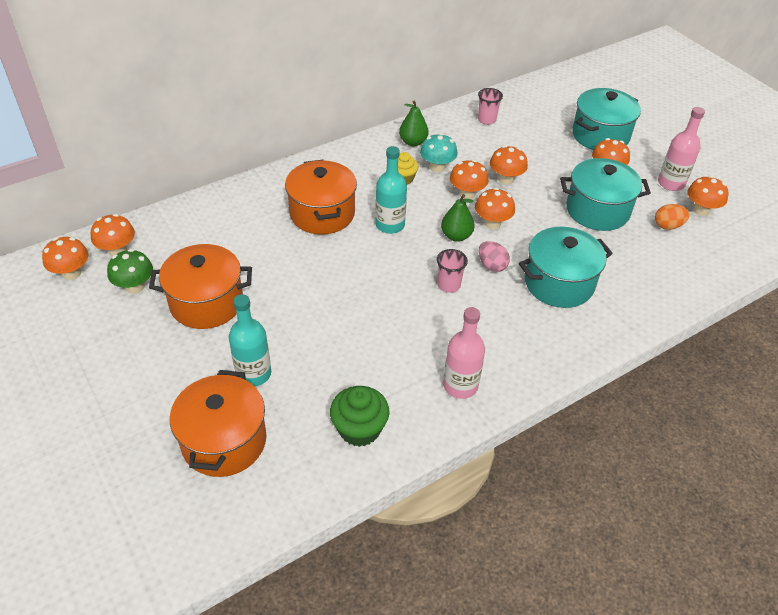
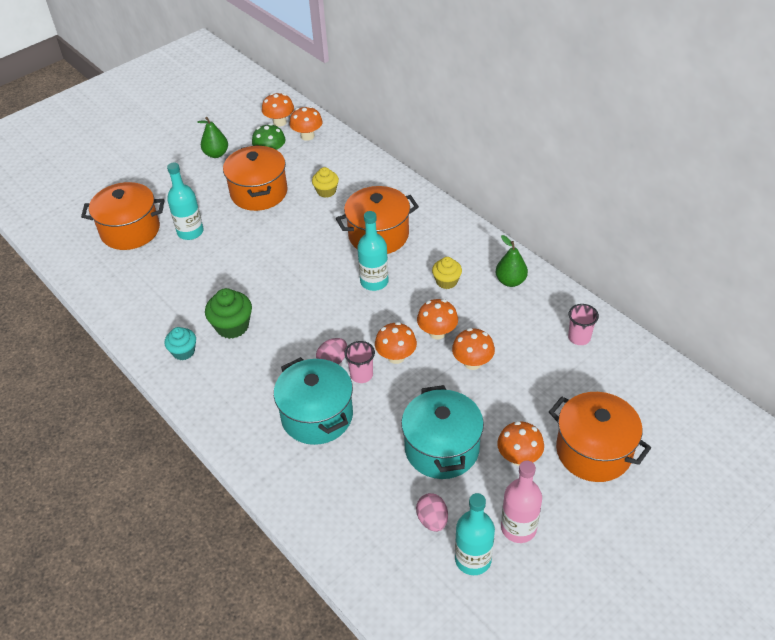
camera: 85 degrees right, 0 degrees up
green cupcake [330,386,390,447] -> green cupcake moved to [205,288,252,339]
turquoise mushroom [420,133,457,172] -> none
pink cup [437,249,468,293] -> pink cup moved to [344,341,375,383]
green pear [441,194,475,242] -> green pear moved to [197,117,228,158]
pink bottle [443,307,485,399] -> turquoise cupcake [164,327,196,360]
turquoise pot [572,88,641,150] -> orange pot [549,392,651,482]
orange egg [655,204,690,230] -> pink egg [416,493,448,532]
orange mushroom [687,176,729,216] -> turquoise bottle [455,493,495,575]
none -> yellow cupcake [312,167,339,198]

